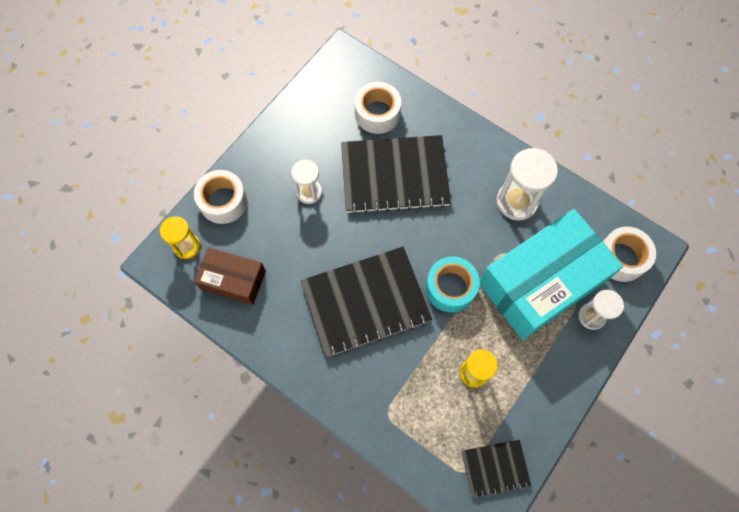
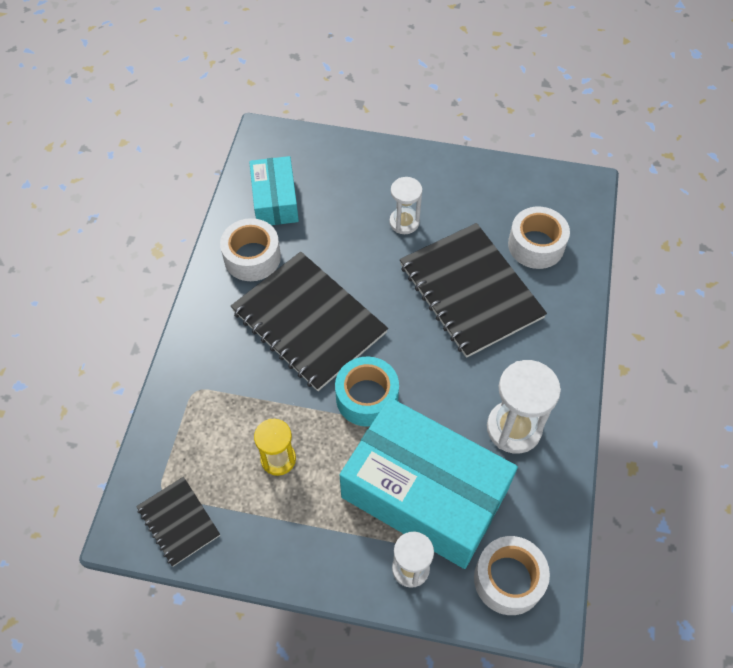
camera: 65 degrees right, 10 degrees down
yellow hourglass [160,216,201,259] -> none
white tape [194,170,248,224] -> white tape moved to [220,218,281,281]
brown box [194,247,266,305] -> turquoise box [249,156,299,225]

